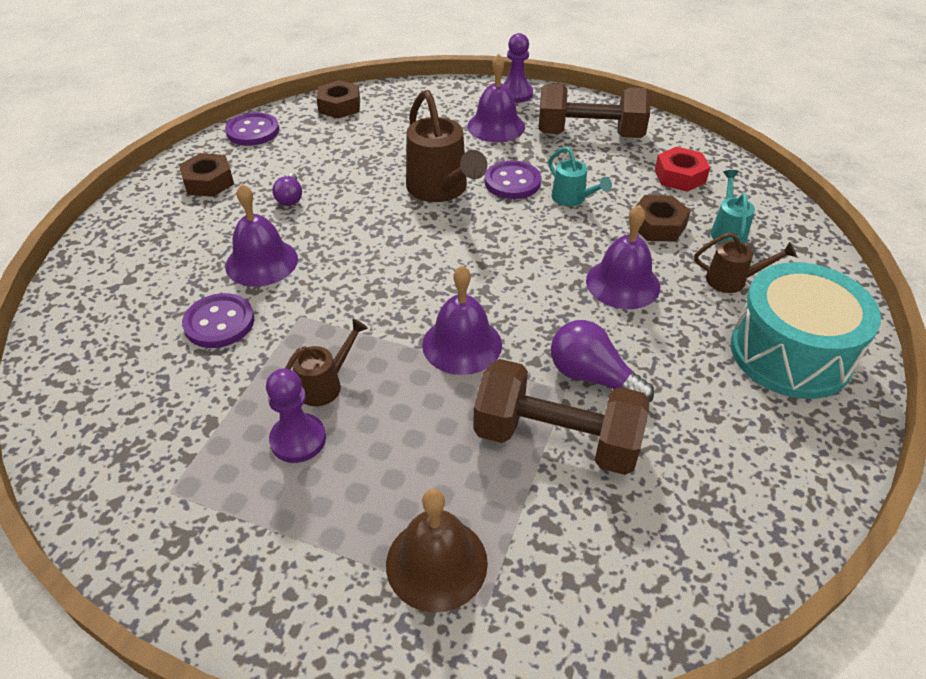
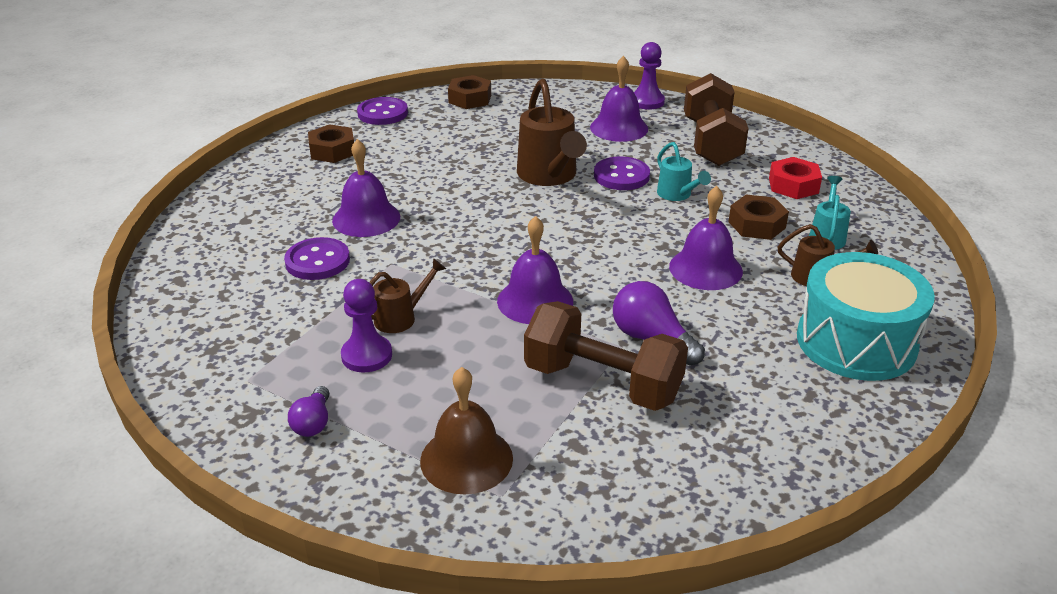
camera: 10 degrees right, 10 degrees down
purple light bulb [272,173,302,206] -> purple light bulb moved to [288,386,329,437]
brown dumbbell [538,84,651,138] -> brown dumbbell turned 75 degrees clockwise [684,73,749,166]

